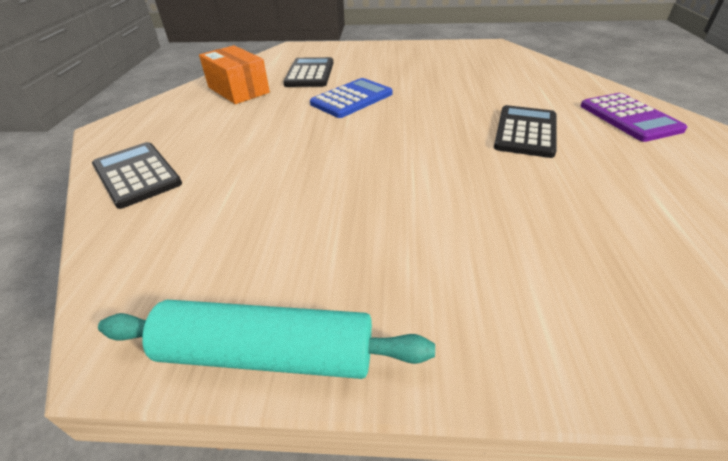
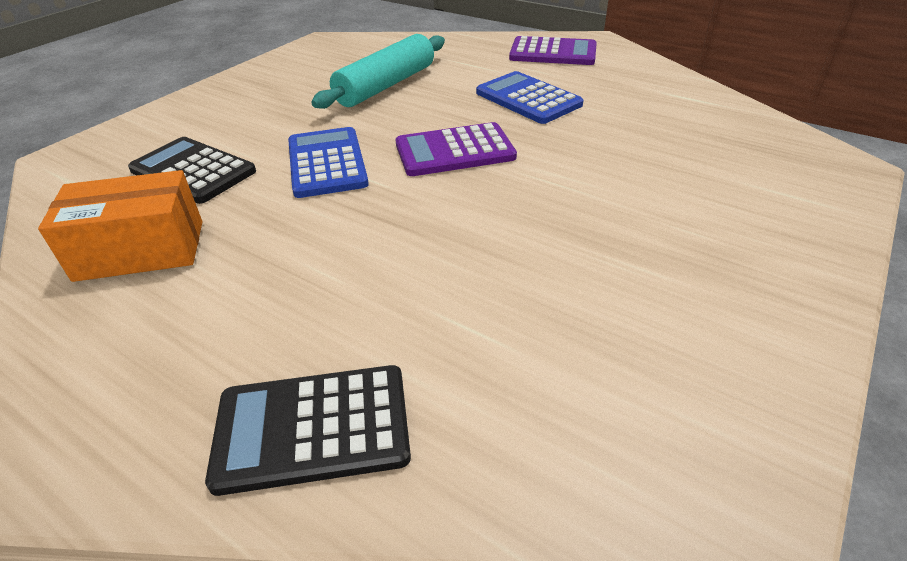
camera: 60 degrees left, 0 degrees up
turquoise rolling pin [98,300,435,379] -> turquoise rolling pin moved to [311,34,445,109]
black calculator [494,105,557,158] -> blue calculator [476,71,583,124]
none -> purple calculator [395,122,517,176]

